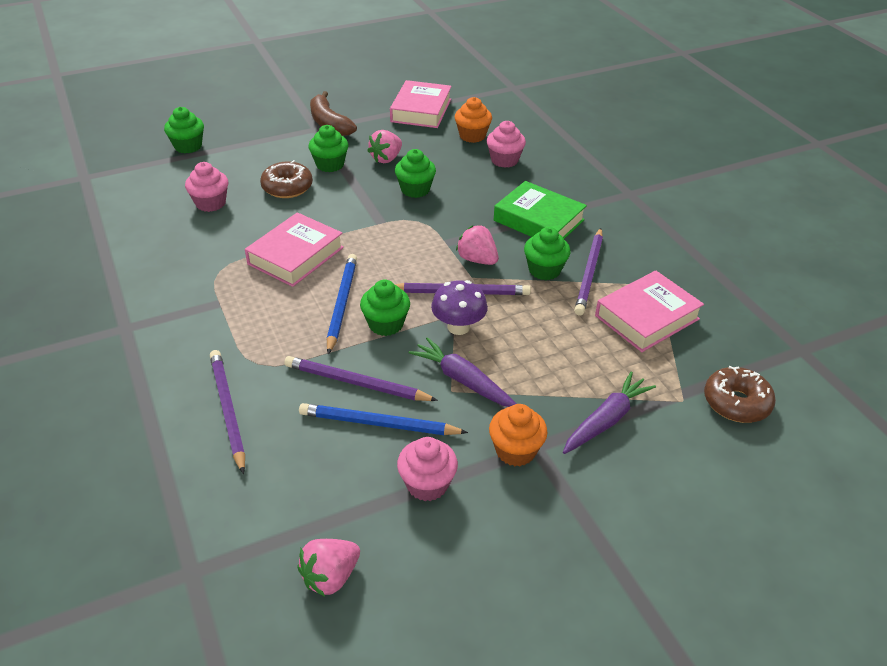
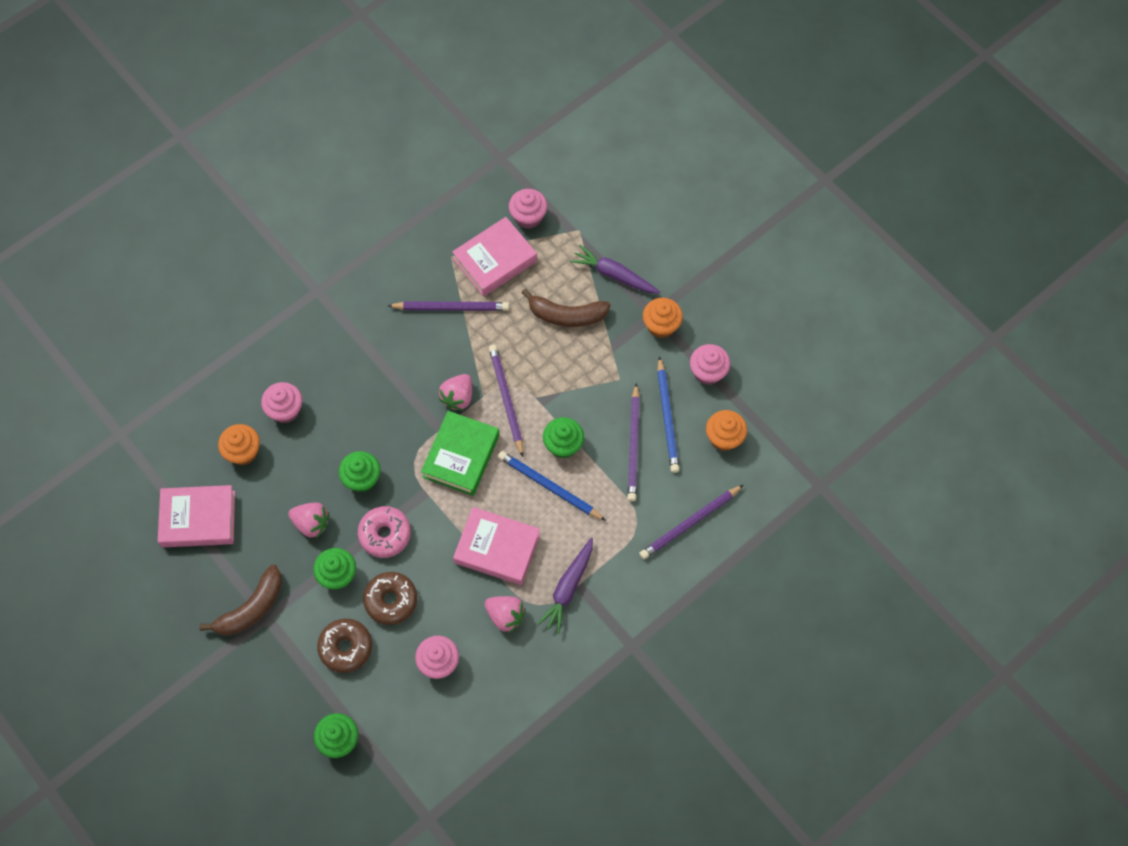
camera: 105 degrees left, 25 degrees up
pink strawberry [297,539,360,597] -> pink strawberry moved to [485,596,526,633]
blue pencil [327,254,357,354] -> blue pencil turned 45 degrees clockwise [498,451,606,521]
purple carrot [409,337,516,407] -> purple carrot moved to [537,538,593,634]
purple mushroom [431,280,488,335] -> none
green book [494,181,587,239] -> green book moved to [421,411,500,496]
green cupcake [524,227,570,280] -> none
pink book [595,271,704,352] -> pink book turned 75 degrees counterclockwise [452,217,537,296]
brown donut [704,366,776,423] -> brown donut moved to [317,618,372,673]
none -> pink donut [358,506,411,558]
none -> pink cupcake [509,189,547,229]
none -> brown banana [522,289,611,327]
none -> orange cupcake [706,410,747,451]

